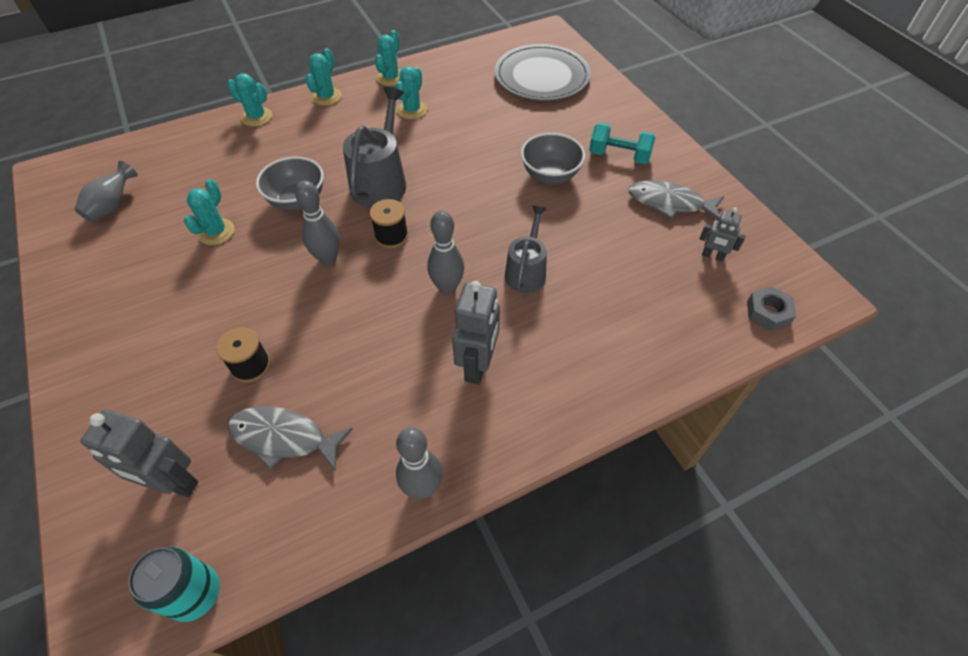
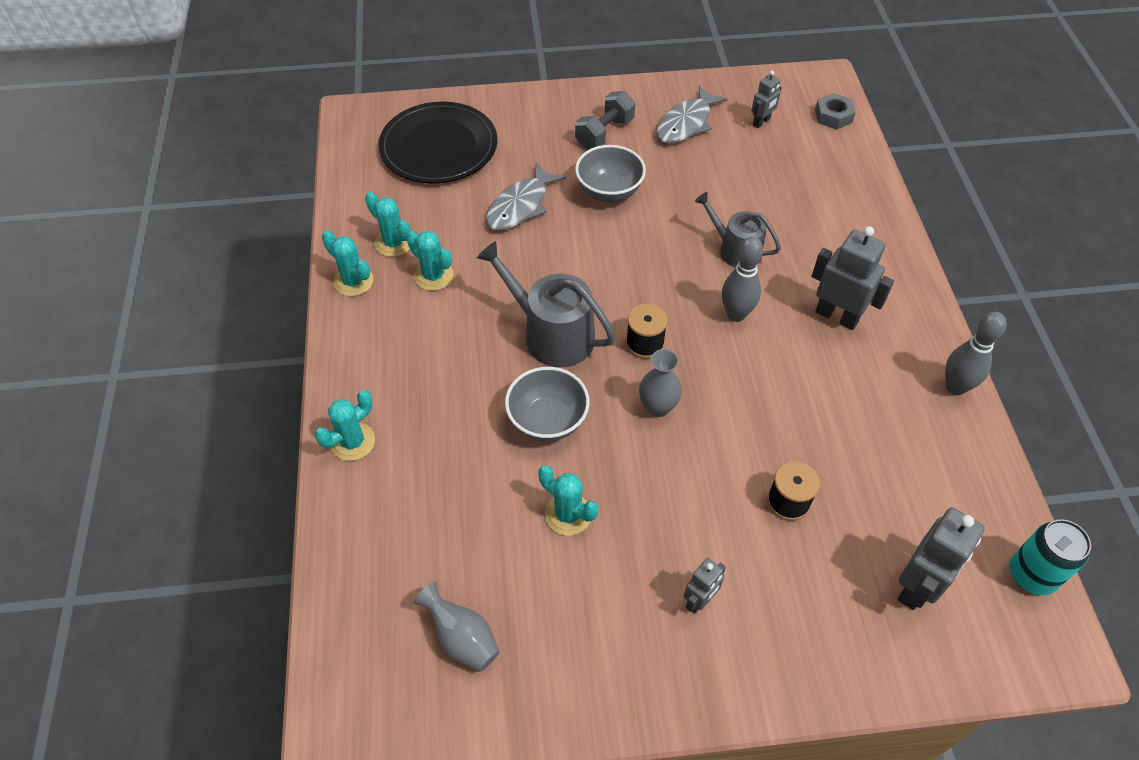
camera: 70 degrees left, 0 degrees up
grey fish [228,406,353,471] -> grey fish moved to [486,163,566,231]
grey bowling pin [295,180,340,265] -> grey vase [639,349,682,417]
turquoise cactus [305,48,341,106] -> turquoise cactus moved to [365,192,411,257]
grey plate [495,44,591,101] -> black plate [378,102,497,183]
turquoise dumbbell [589,123,656,164] -> grey dumbbell [575,91,635,149]
none -> grey robot [684,558,726,614]

